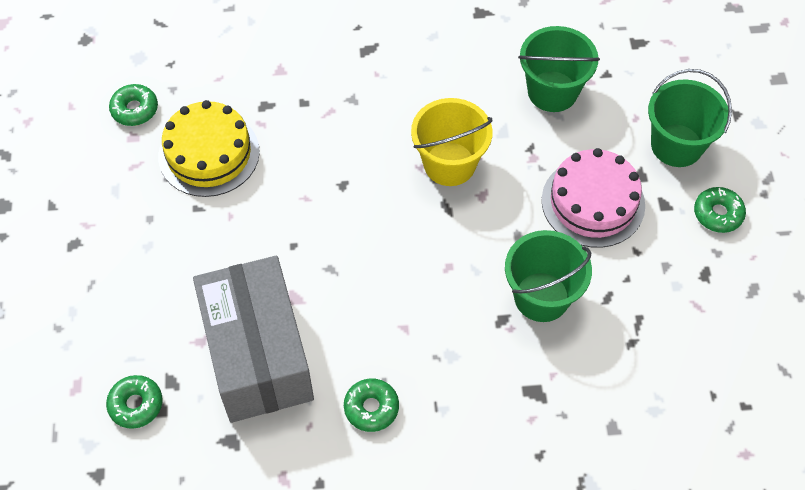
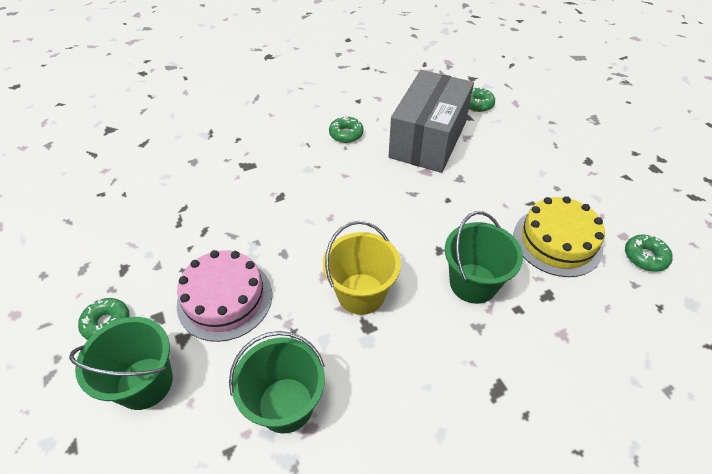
camera: 160 degrees right, 10 degrees down
grey box [193,256,314,423] -> grey box turned 60 degrees clockwise [389,70,474,173]
green bucket [505,230,592,322] -> green bucket moved to [445,211,523,304]

